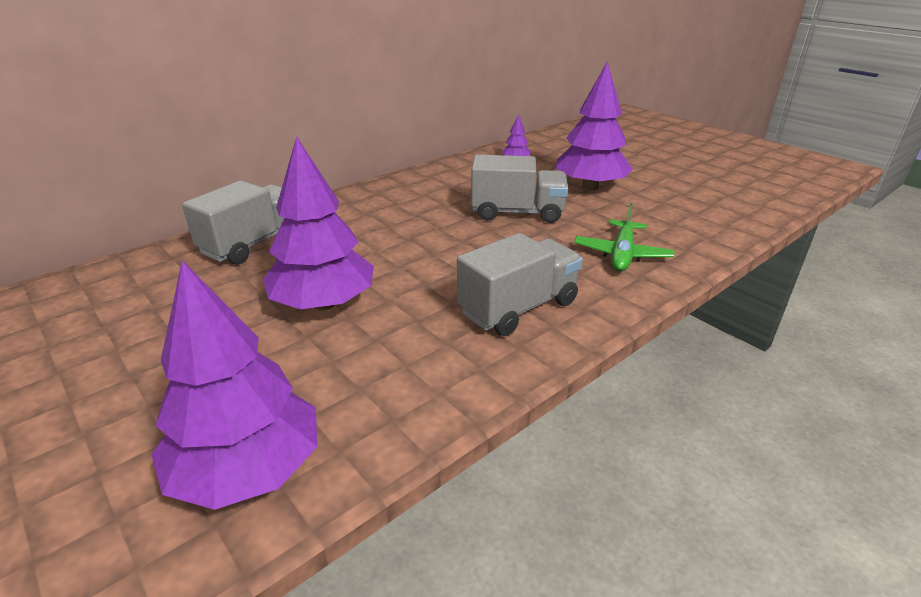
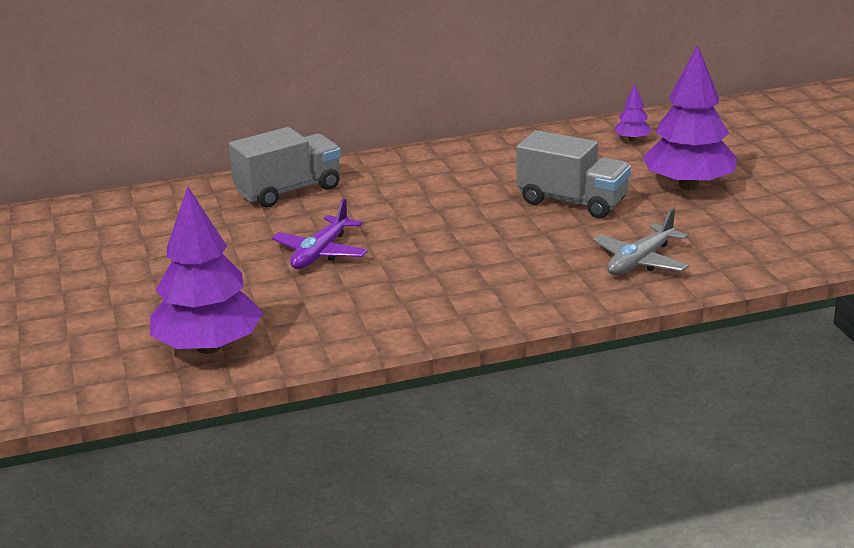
camera: 25 degrees right, 5 degrees down
purple tree [263,136,374,310] -> purple plane [272,198,368,269]
grey truck [457,233,583,336] -> none
green plane [574,203,674,272] -> grey plane [593,208,689,275]

